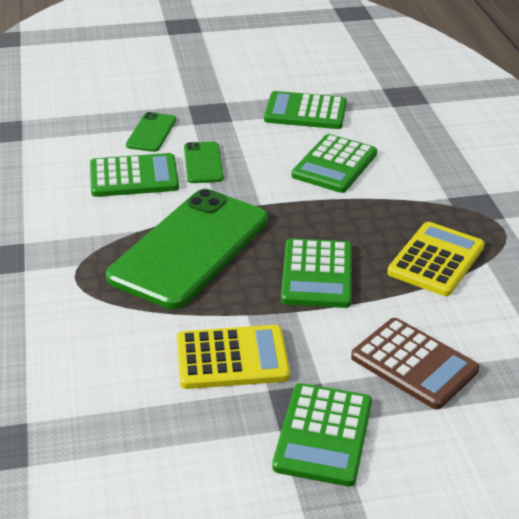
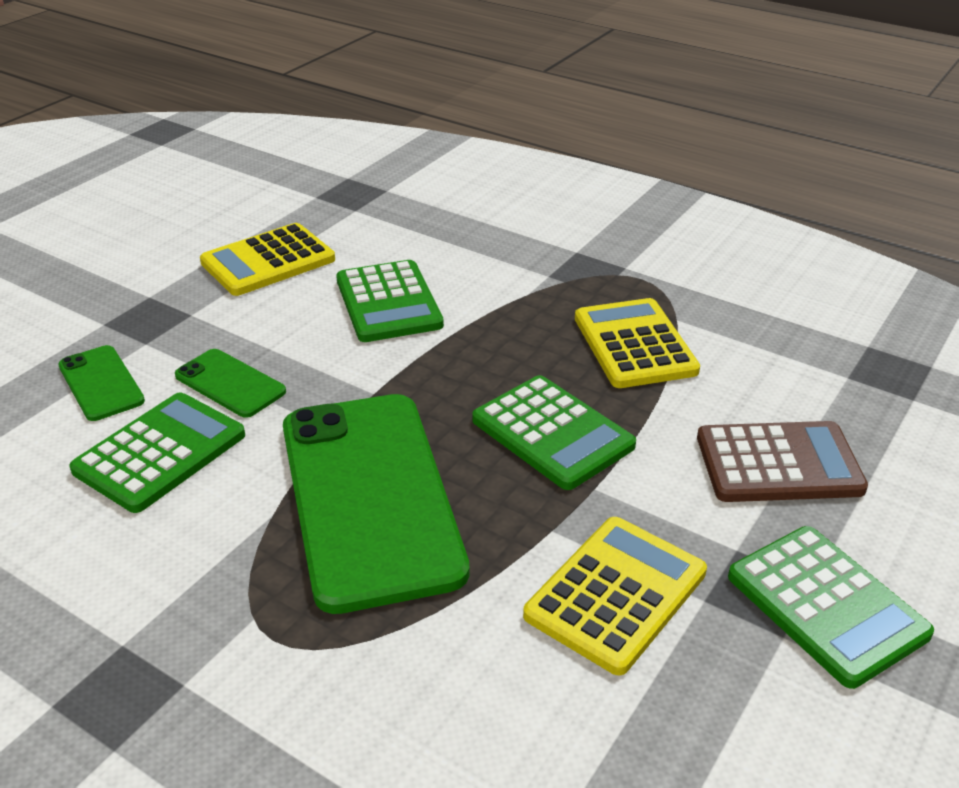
camera: 45 degrees left, 0 degrees up
green calculator [264,91,347,129] -> yellow calculator [200,223,335,296]

